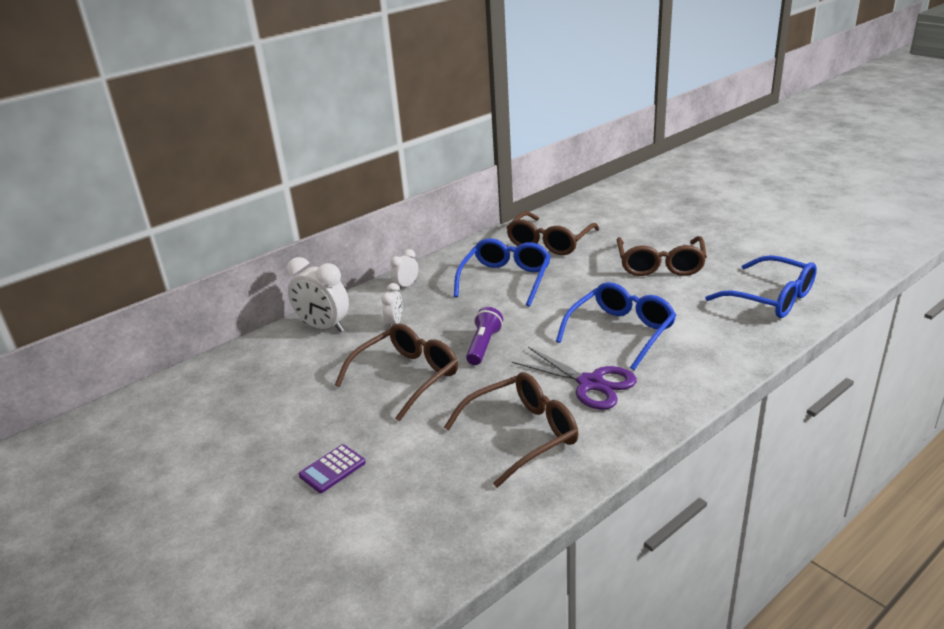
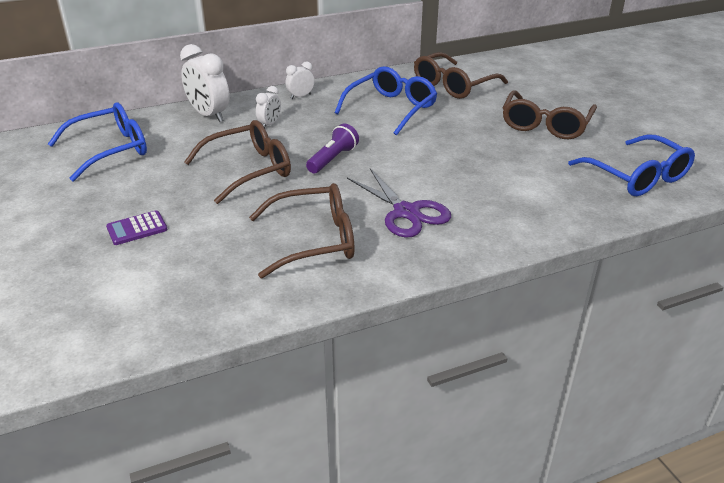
camera: 15 degrees right, 5 degrees up
blue glasses [556,282,676,370] -> blue glasses moved to [48,102,147,182]

